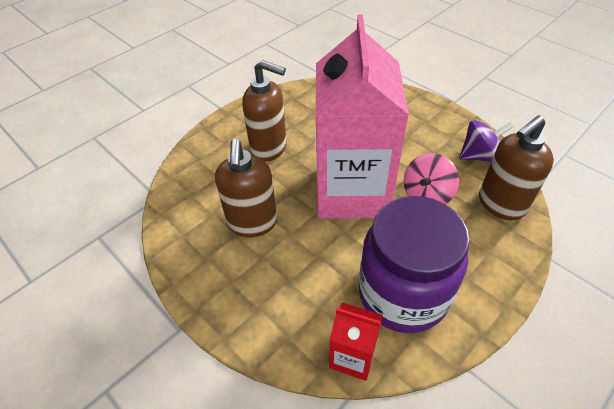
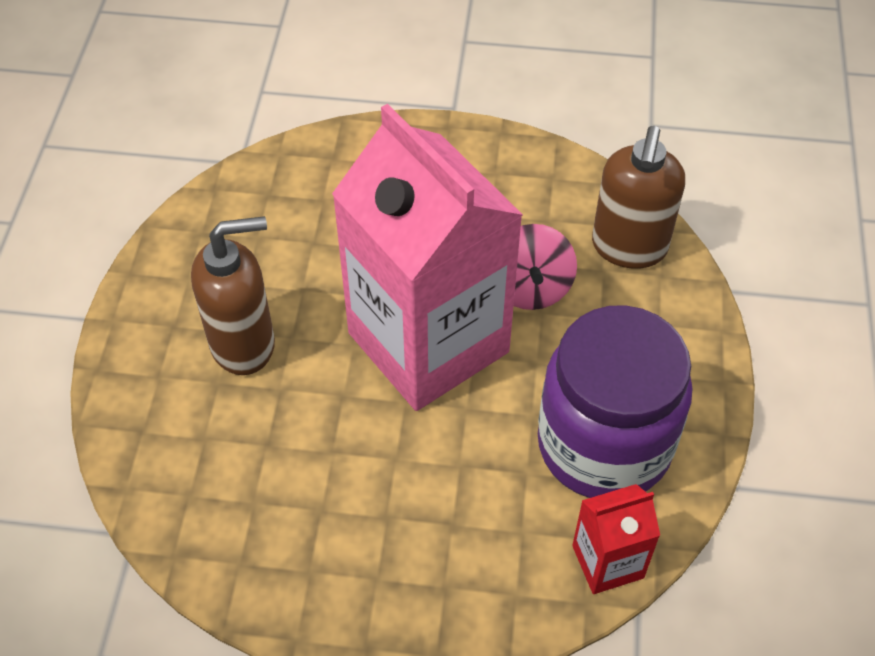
camera: 40 degrees left, 5 degrees up
brown soap dispenser [215,139,277,237] -> none
purple spinning top [459,120,514,162] -> none

